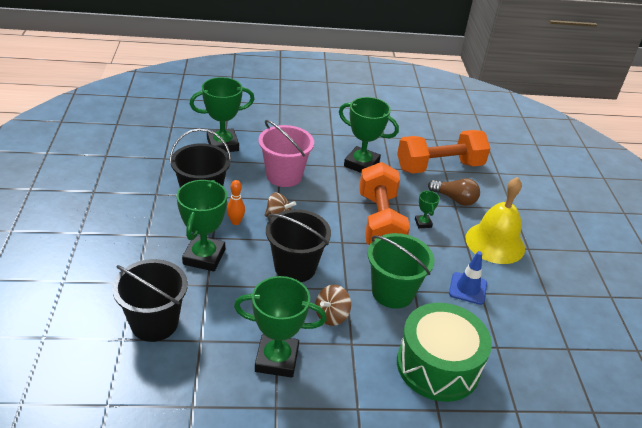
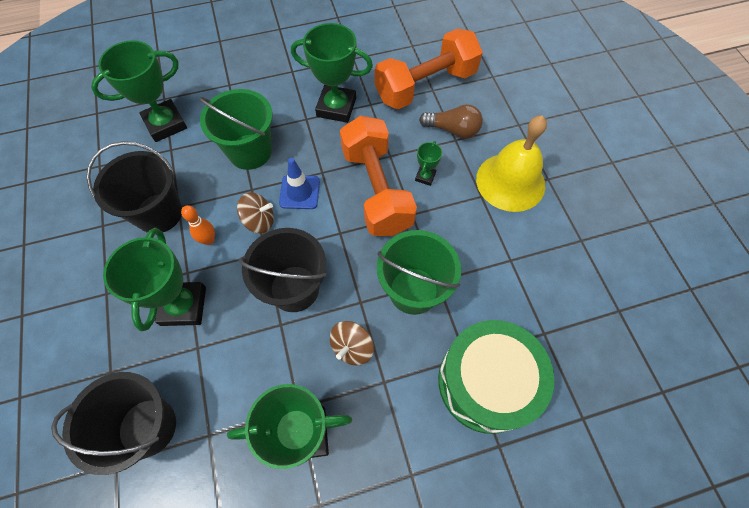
camera: 10 degrees left, 25 degrees up
pink bucket [258,120,314,187] -> green bucket [199,89,273,170]
green trophy [415,190,440,228] -> green trophy turned 45 degrees clockwise [415,141,442,186]
blue traffic cone [449,251,487,305] -> blue traffic cone moved to [279,158,320,209]

